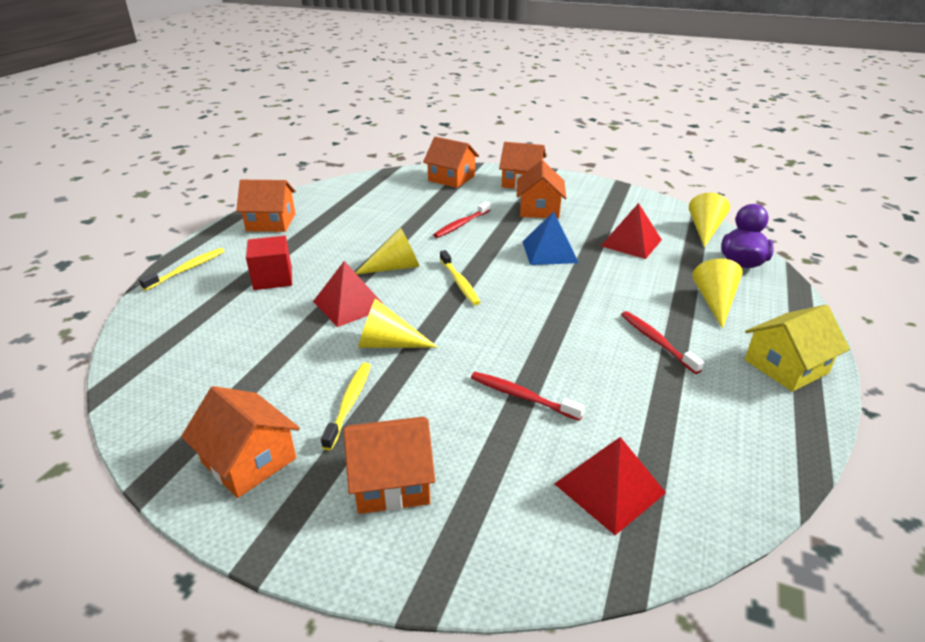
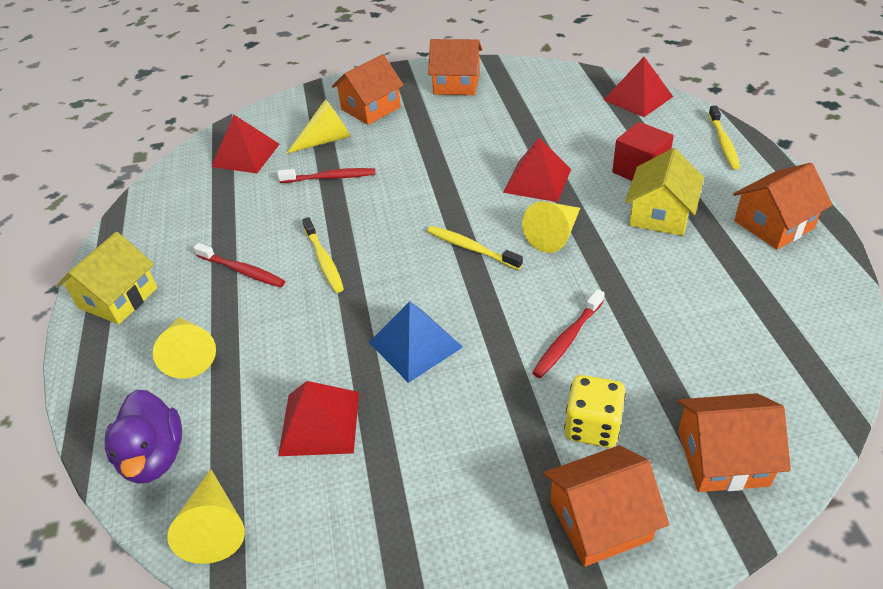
camera: 150 degrees right, 10 degrees up
yellow toothbrush [321,363,371,450] -> yellow toothbrush moved to [302,217,344,293]
yellow cone [358,298,438,348] -> yellow cone moved to [286,99,351,154]
red toothbrush [434,202,490,238] -> red toothbrush turned 150 degrees counterclockwise [532,289,605,378]
orange house [517,160,566,219] -> none
none -> yellow dice [564,375,626,448]
none -> red pyramid [604,57,673,117]
none -> yellow house [625,148,704,236]

